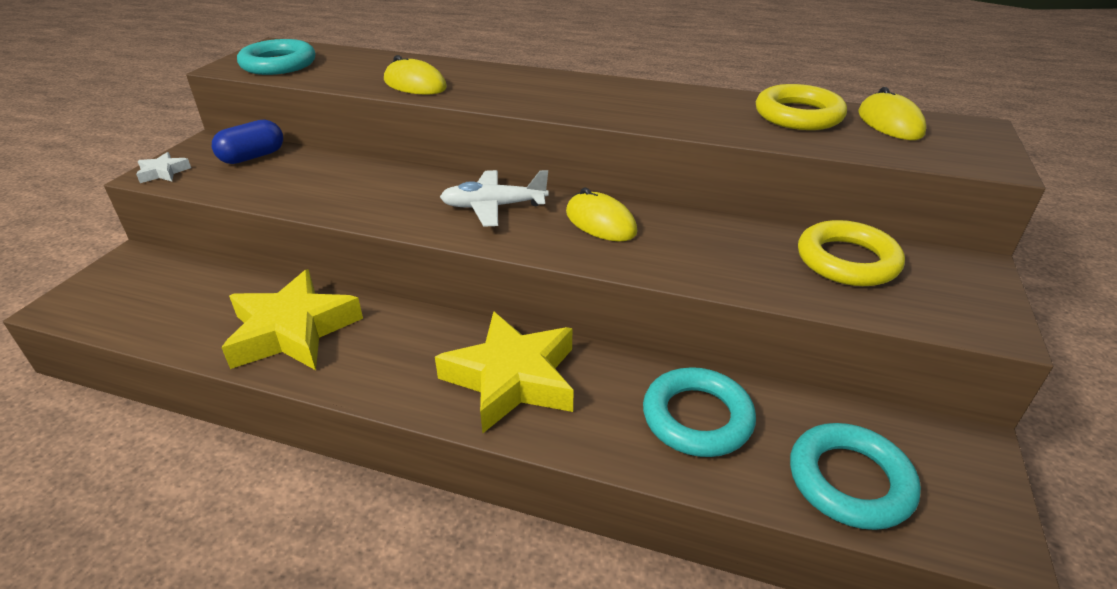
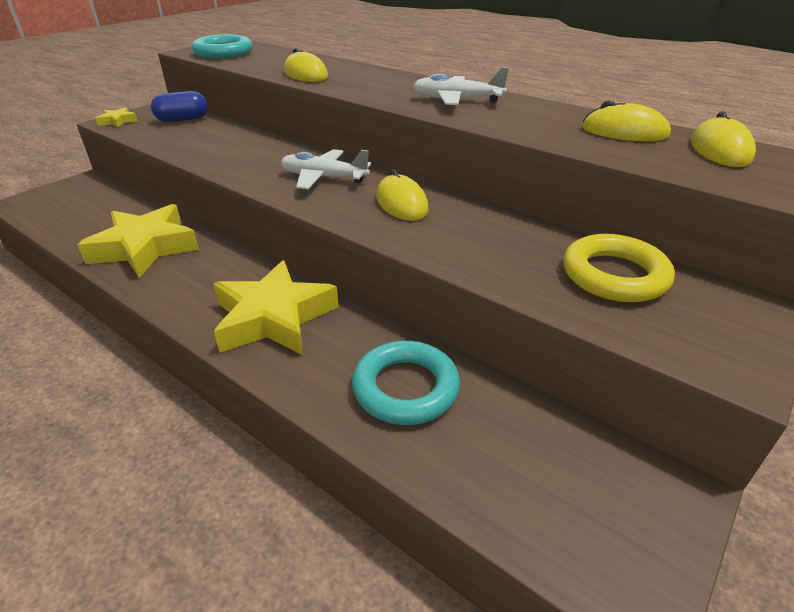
camera: 20 degrees right, 0 degrees up
white star [136,152,191,183] -> yellow star [95,107,137,128]
yellow ring [756,84,847,130] -> yellow mouse [582,100,671,141]
turquoise ring [790,423,921,530] -> none
none -> white plane [413,67,509,105]

